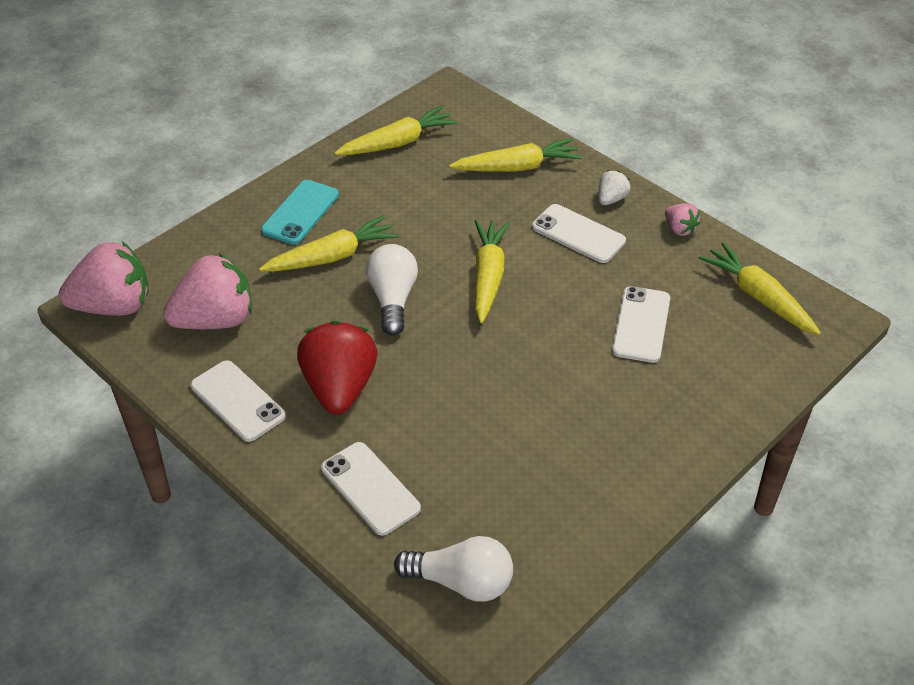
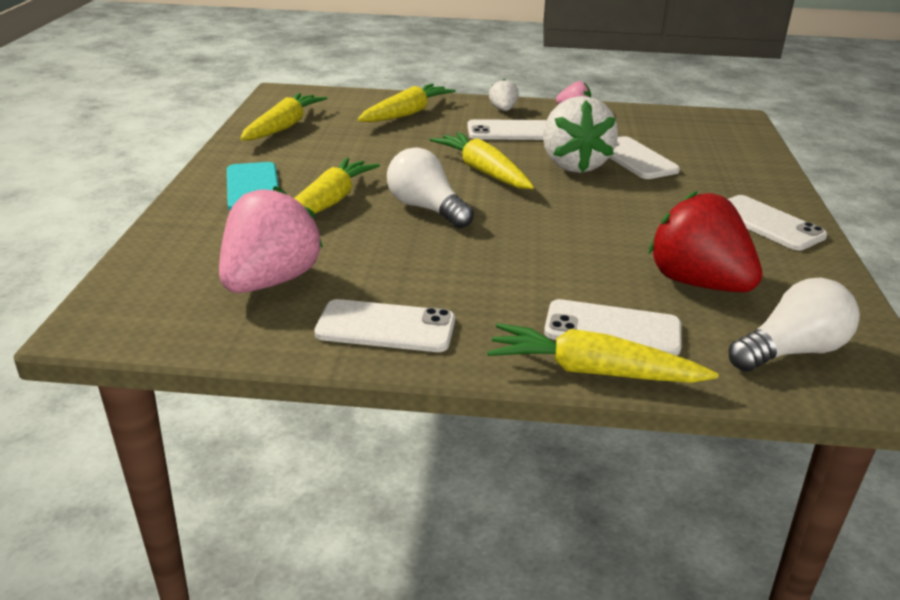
camera: 40 degrees left, 15 degrees down
pink strawberry [59,241,149,316] -> none
red strawberry [297,320,377,414] -> red strawberry moved to [649,191,762,292]
yellow carrot [699,242,821,335] -> yellow carrot moved to [487,323,719,383]
none -> white strawberry [543,96,618,173]
none -> white phone [728,195,827,250]

